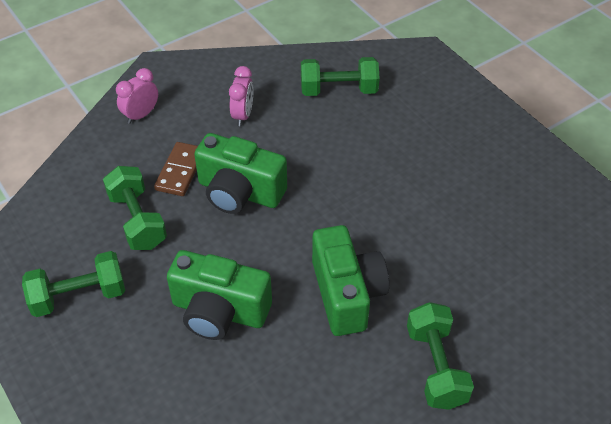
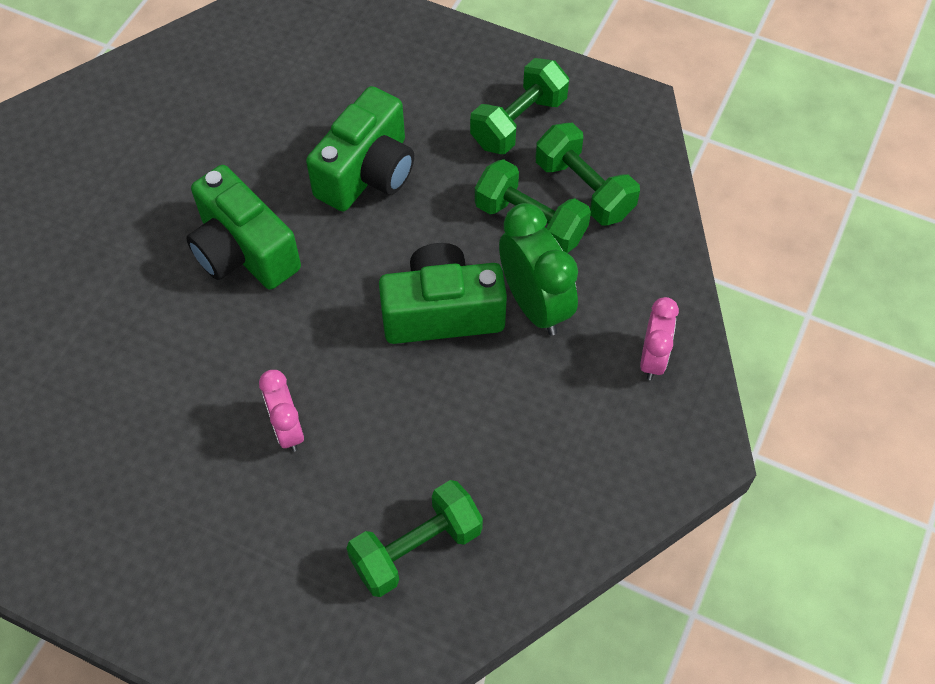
camera: 150 degrees right, 10 degrees up
brown domino [154,142,198,196] -> green clock [499,203,578,336]
green camera [167,250,272,340] -> green camera turned 135 degrees clockwise [306,86,414,211]
pink clock [229,66,253,126] -> pink clock moved to [259,370,304,452]
green dumbbell [407,302,474,410] -> green dumbbell moved to [536,123,640,225]

